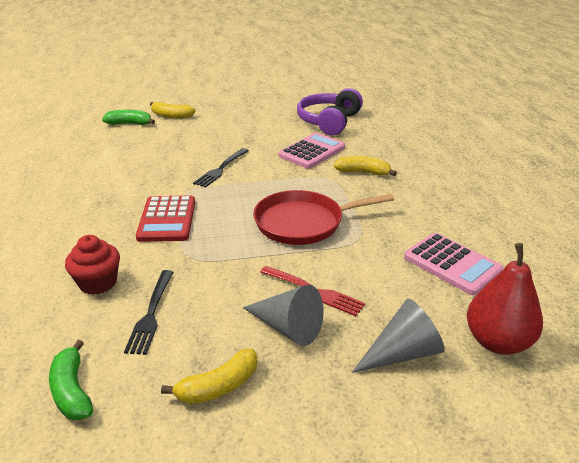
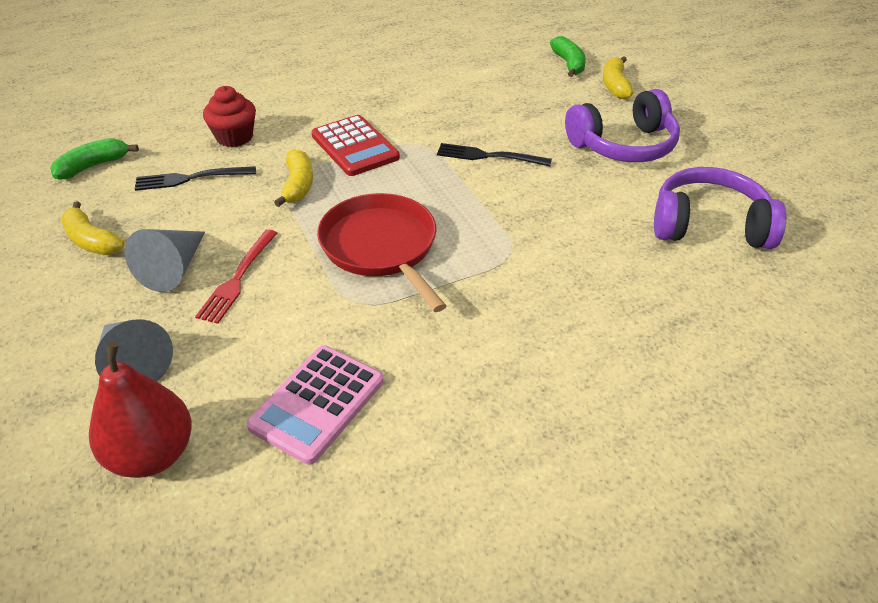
camera: 75 degrees right, 10 degrees up
red calculator [136,195,195,242] -> red calculator turned 105 degrees counterclockwise [311,115,400,176]
pink calculator [278,133,345,168] -> none
yellow banana [334,156,397,176] -> yellow banana moved to [274,149,313,207]
none -> purple headphones [565,89,680,162]

